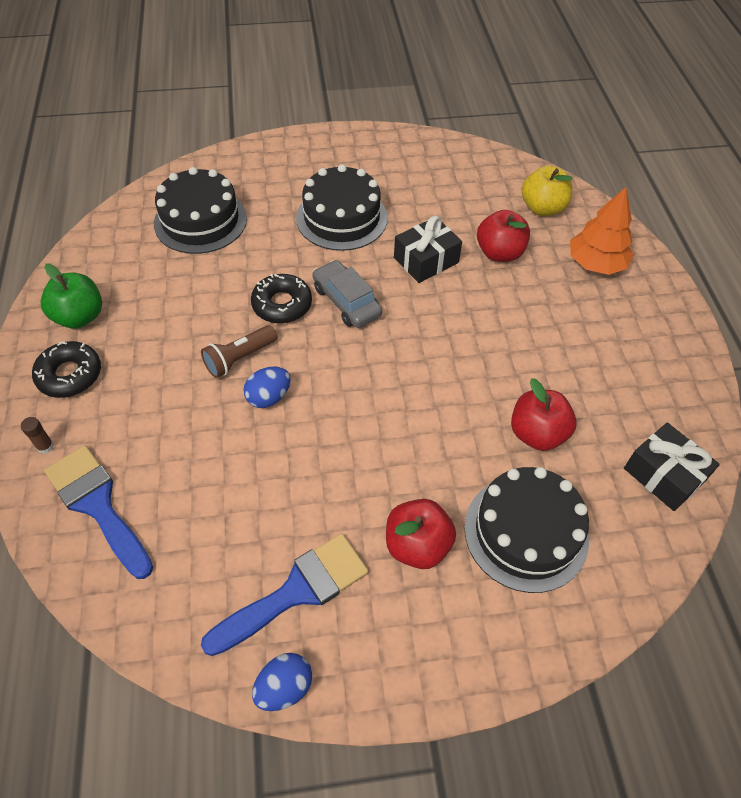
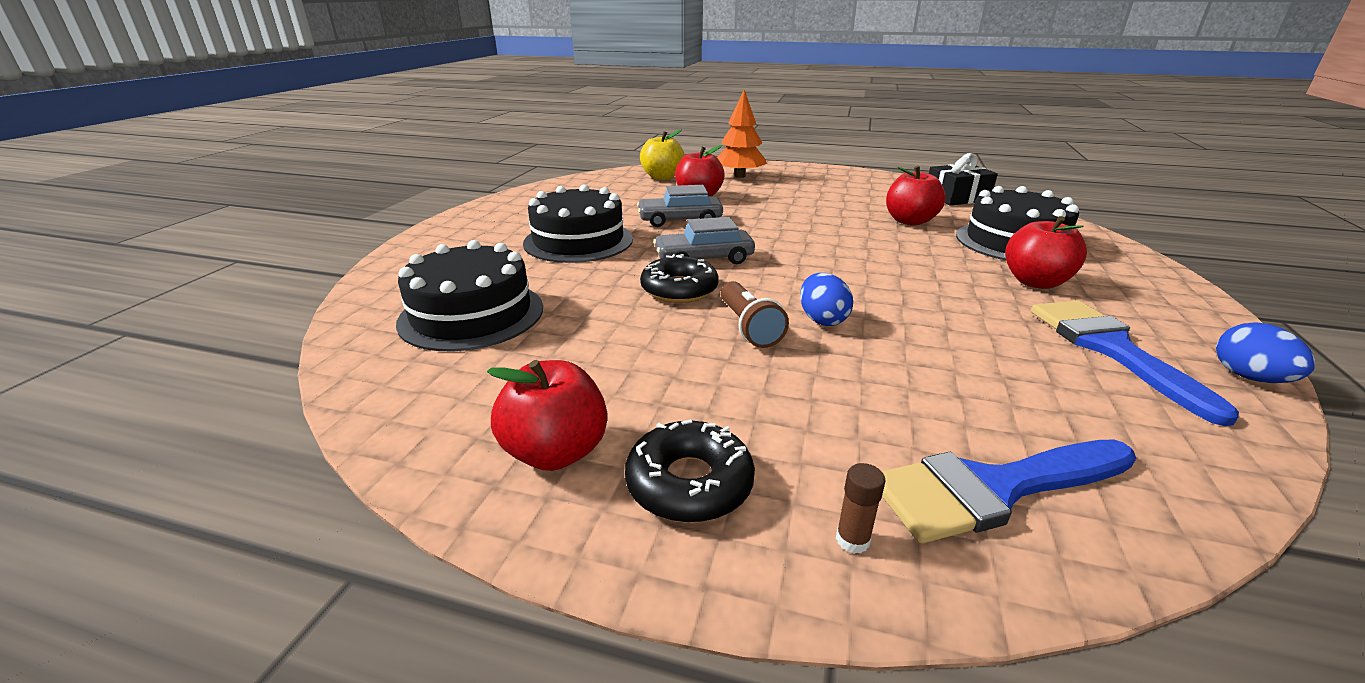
camera: 65 degrees left, 25 degrees down
green apple [41,263,102,328] -> red apple [487,360,608,471]
black gift [394,216,462,283] -> grey car [637,185,723,227]

